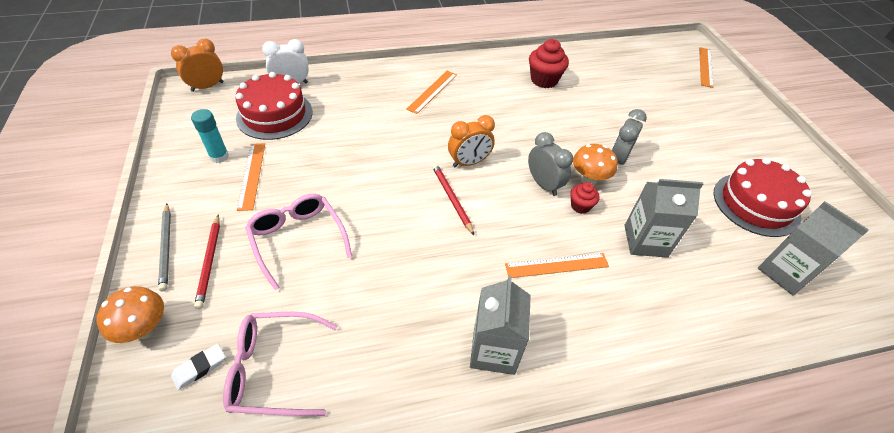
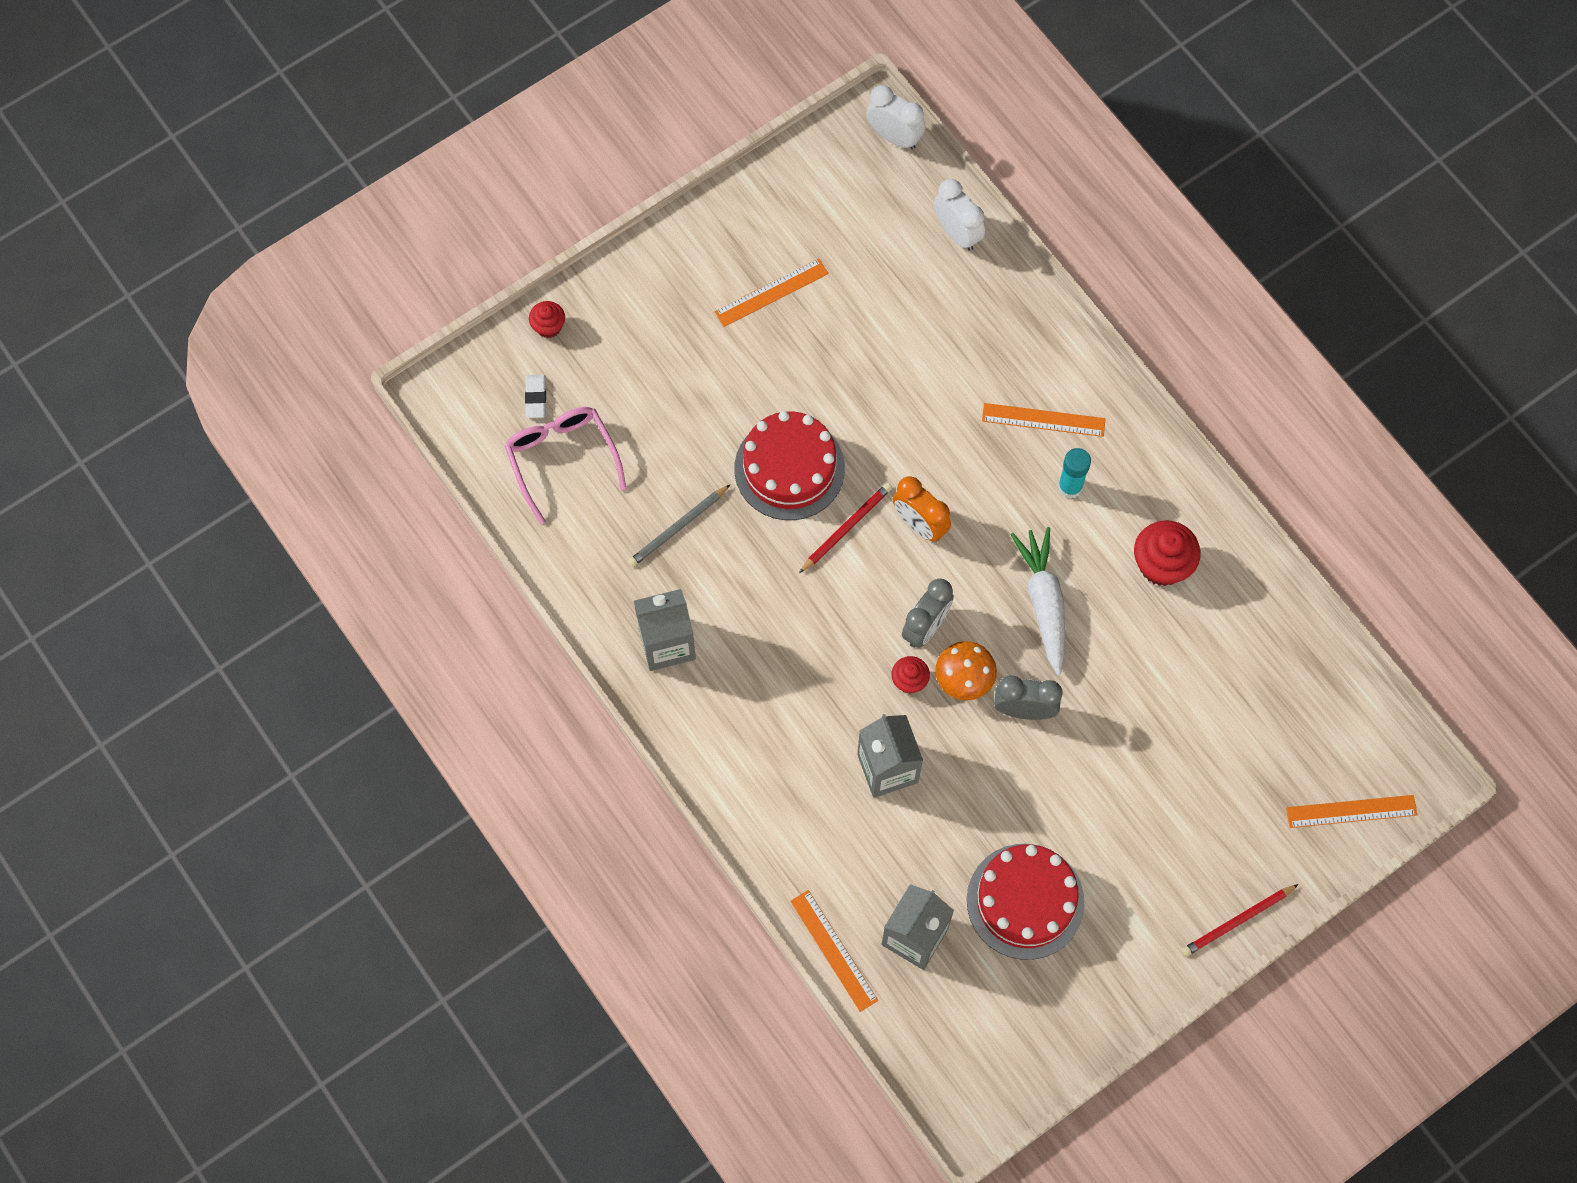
camera: 70 degrees right, 20 degrees up
orange mushroom [96,286,164,343] -> red cupcake [529,301,565,338]
grey pencil [158,204,171,291] -> grey pencil moved to [628,484,731,567]
orange clock [171,39,224,92] -> white clock [866,85,925,149]
white eraser [171,343,225,390] -> white eraser turned 60 degrees clockwise [525,375,546,418]
turquoise glue stick [191,109,229,163] -> turquoise glue stick moved to [1058,448,1091,499]
red pencil [194,214,220,309] -> red pencil moved to [1181,884,1299,957]
red cake [235,72,313,140] -> red cake moved to [734,411,845,520]
pink glasses [245,194,352,290] -> none
orange ruler [505,253,609,278] -> orange ruler moved to [790,890,878,1012]
none -> white carrot [1010,527,1065,675]

